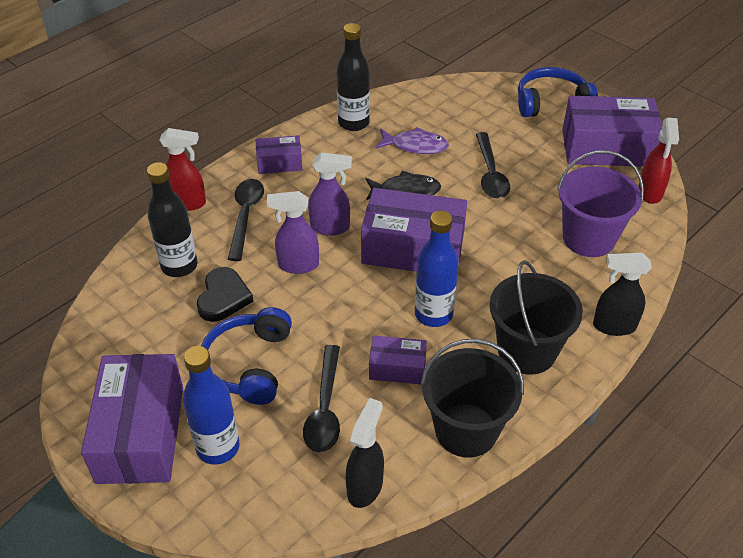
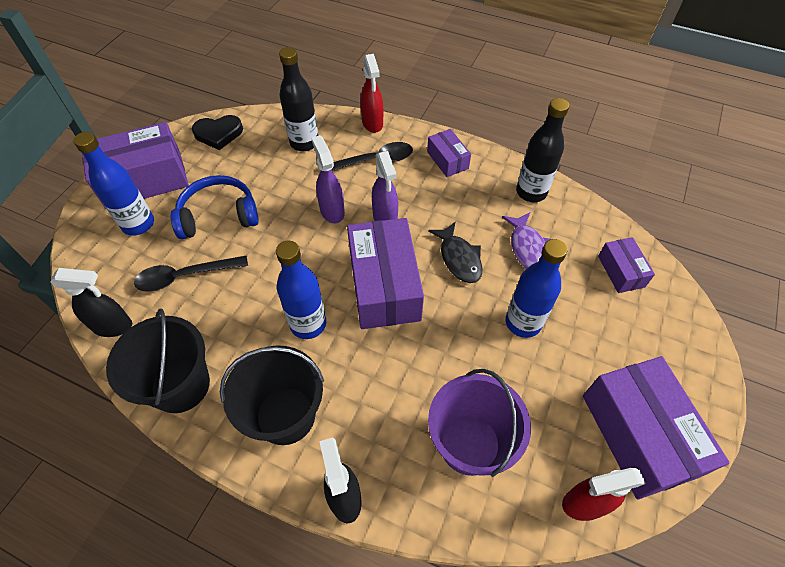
camera: 70 degrees right, 10 degrees up
black heart [197,267,254,322] -> black heart moved to [192,115,243,150]
purple box [369,336,427,384] -> purple box moved to [598,237,655,293]
black spoon [476,132,510,198] -> blue bottle [506,239,568,338]
blue headphones [518,67,598,117] -> none

